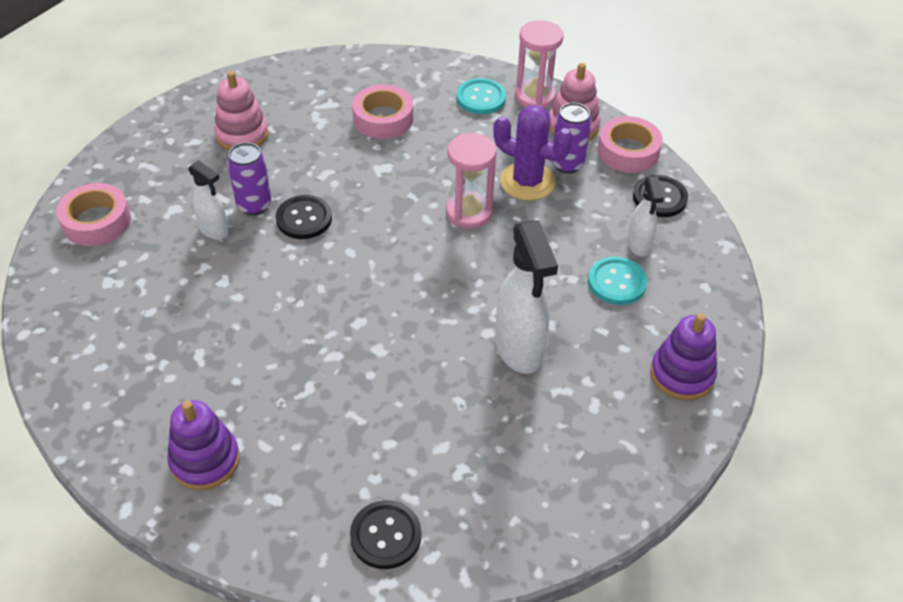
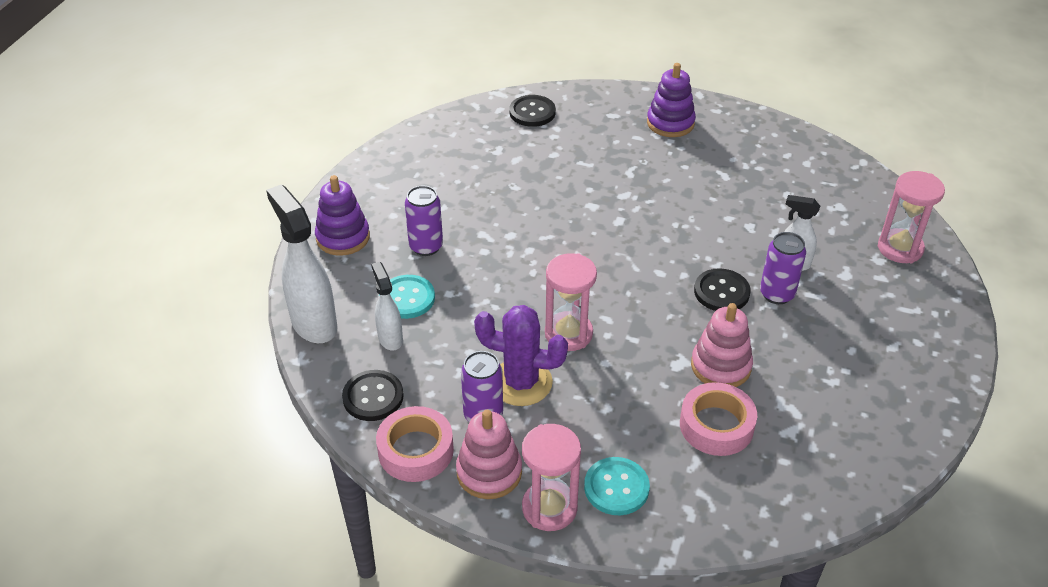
camera: 165 degrees right, 5 degrees down
pink tape [56,183,131,246] -> pink hourglass [878,171,945,263]
pink stacking toy [214,71,269,151] -> pink stacking toy moved to [691,303,753,387]
white spray bottle [495,220,558,374] -> white spray bottle moved to [266,184,337,343]
none -> purple can [405,186,443,256]

